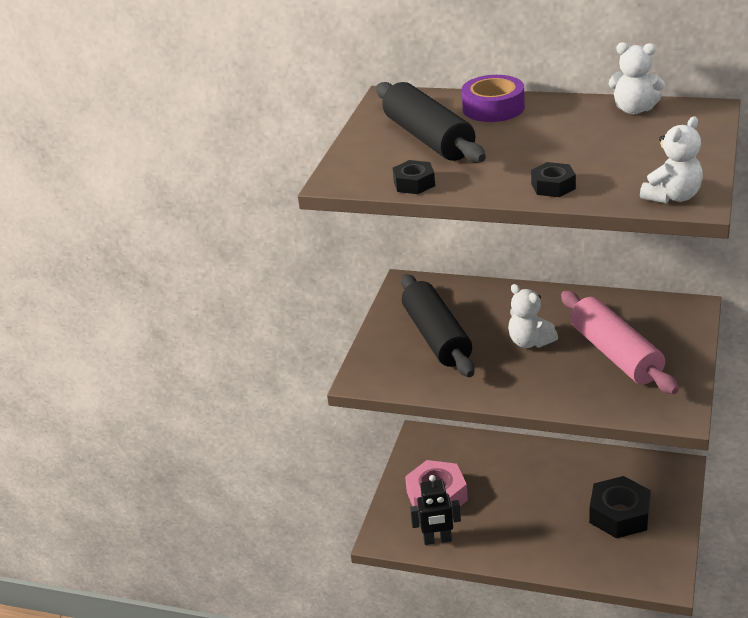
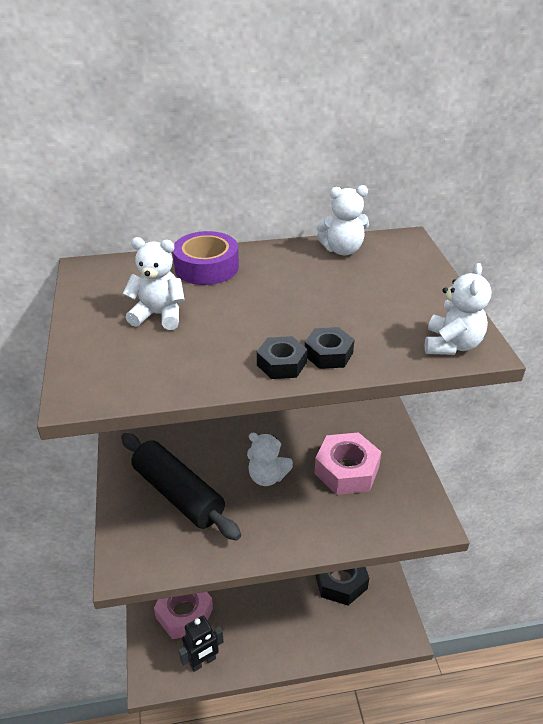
camera: 30 degrees left, 5 degrees up
black rolling pin [376,82,486,163] -> white teddy bear [123,237,185,330]
black nut [393,160,435,194] -> black nut moved to [257,336,307,379]
pink rolling pin [561,291,679,394] -> pink nut [314,432,381,495]

